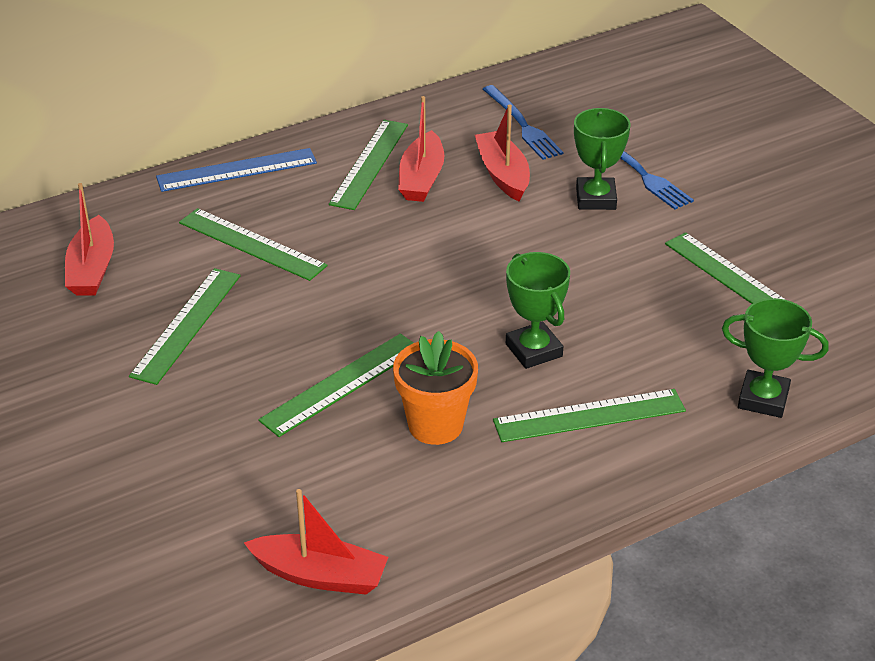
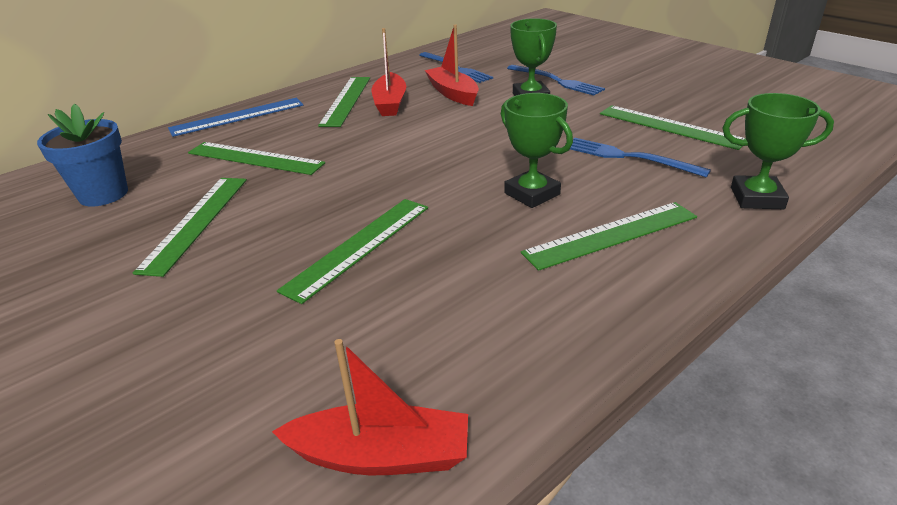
camera: 10 degrees left, 5 degrees down
red boat [65,183,114,296] -> blue flower pot [37,104,128,207]
orange flower pot [393,331,478,445] -> none
none -> blue fork [570,138,711,177]

